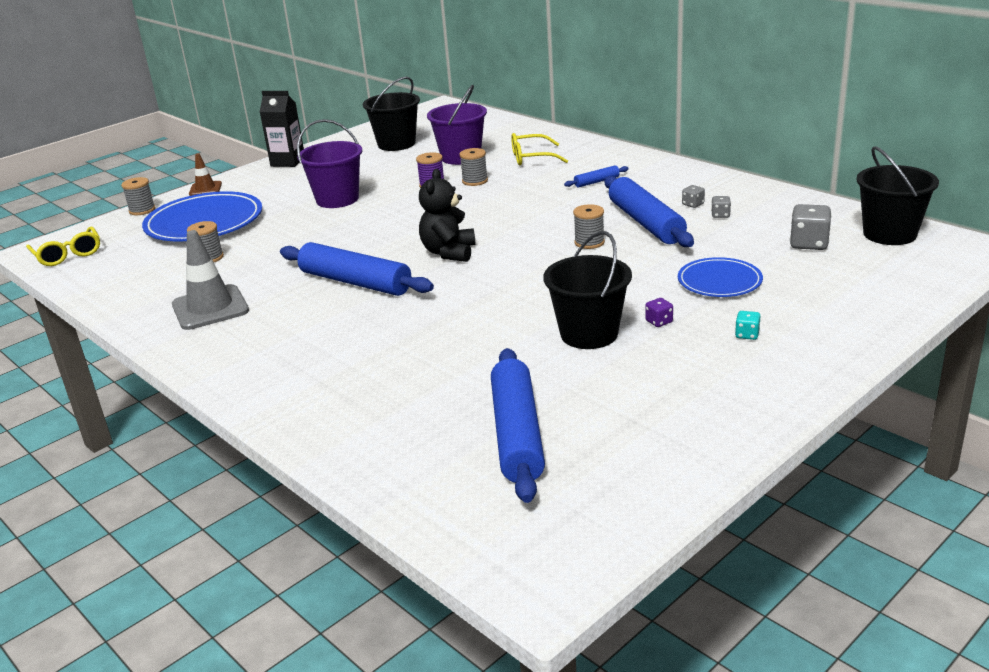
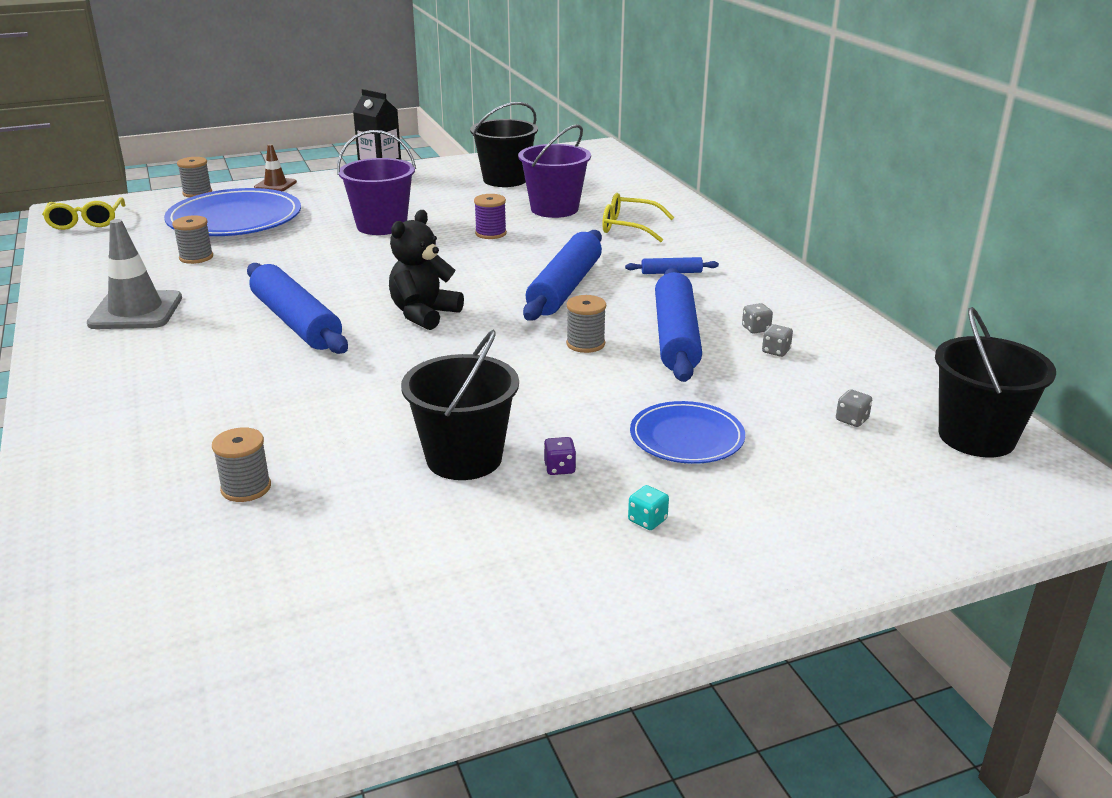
camera: 20 degrees right, 0 degrees up
grey spool [459,148,488,186] -> grey spool moved to [212,427,271,502]
blue rolling pin [491,348,545,503] -> blue rolling pin moved to [523,230,602,321]
grey dice [790,204,832,250] -> grey dice [836,389,872,427], size x0.53

